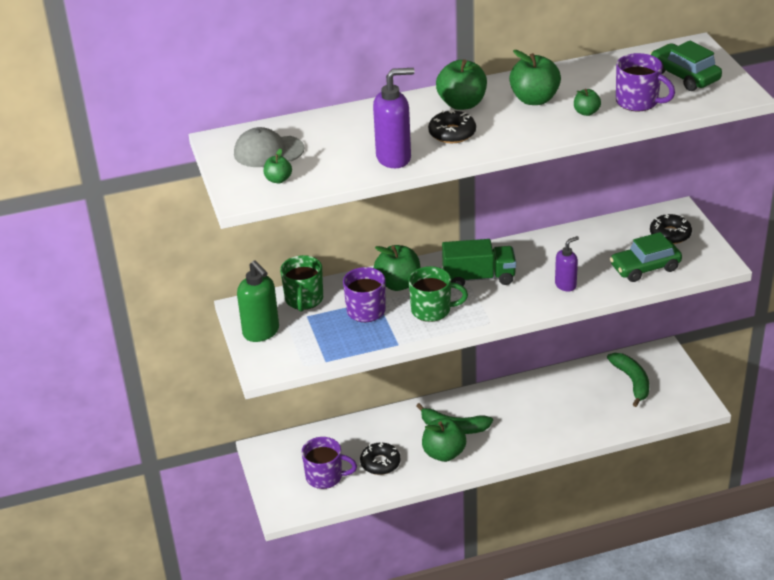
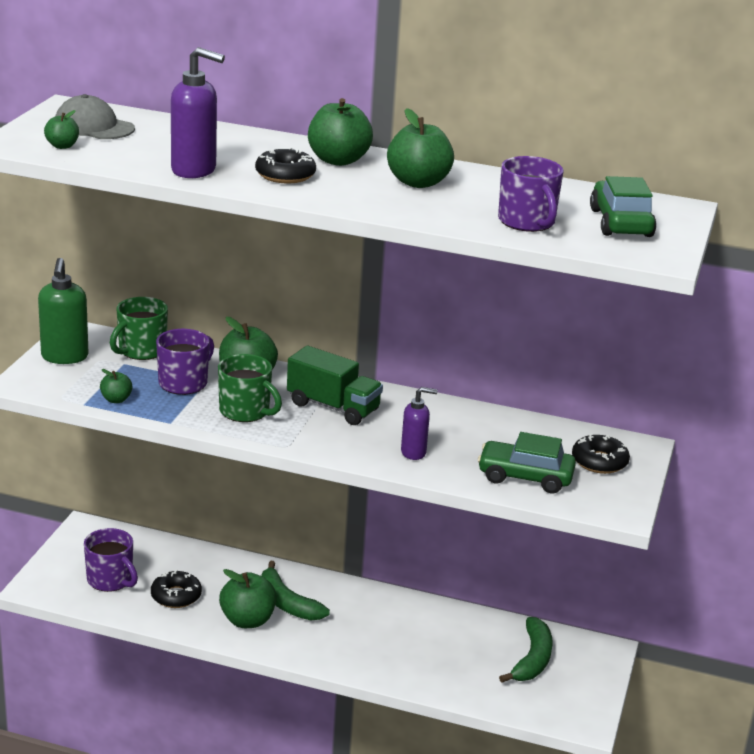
camera: 30 degrees right, 10 degrees down
green apple [574,89,601,116] -> green apple moved to [100,369,133,403]

